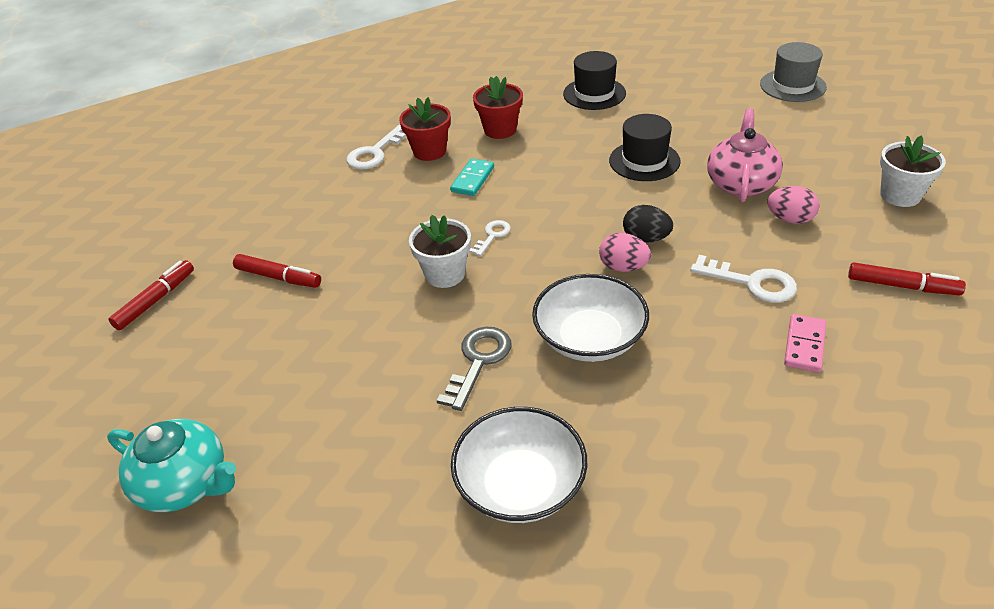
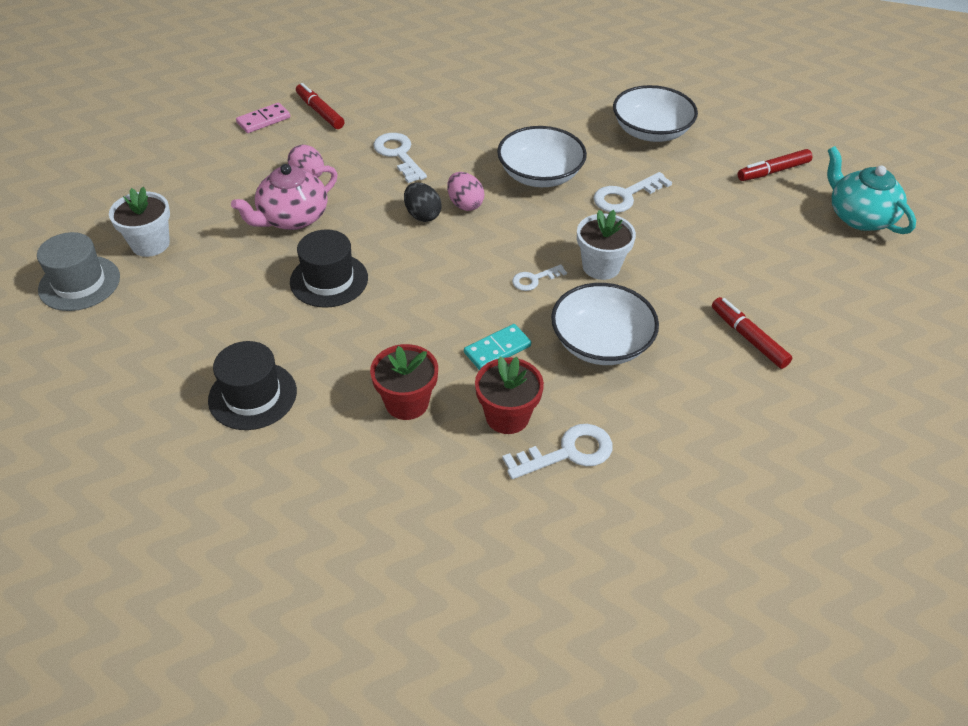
camera: 150 degrees left, 5 degrees up
red marker [109,260,194,330] -> red marker moved to [738,149,813,181]
grey key [436,327,512,411] -> white key [593,172,672,213]
pink domino [784,314,826,372] -> pink domino moved to [236,103,290,133]
white flower pot [880,136,946,207] -> white flower pot moved to [109,187,170,257]
none -> white bowl [551,283,659,365]

